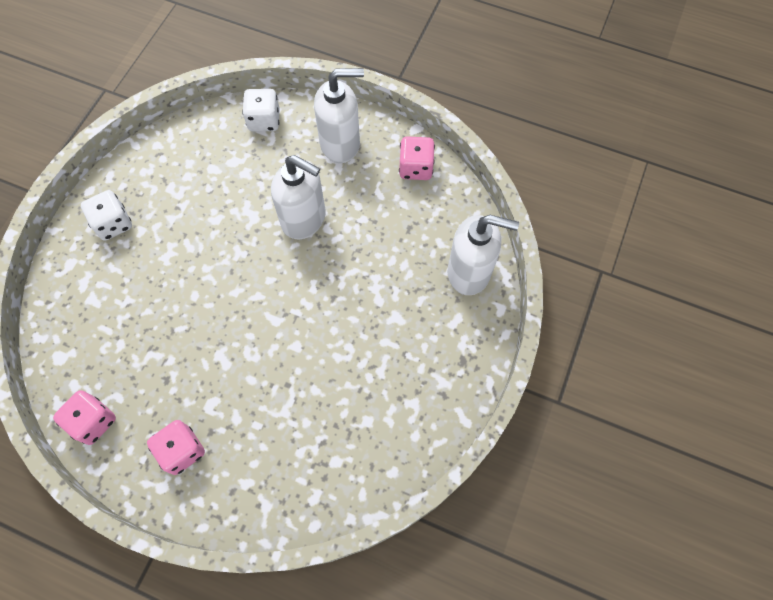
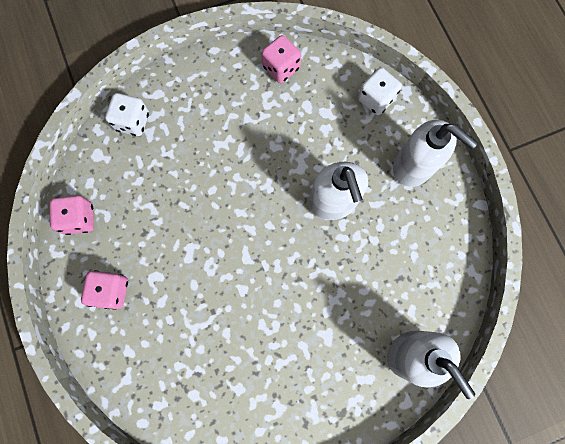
camera: 45 degrees right, 10 degrees up
white dice [81,190,132,241] -> white dice moved to [105,93,149,136]
pink dice [399,136,435,180] -> pink dice moved to [262,35,301,83]

